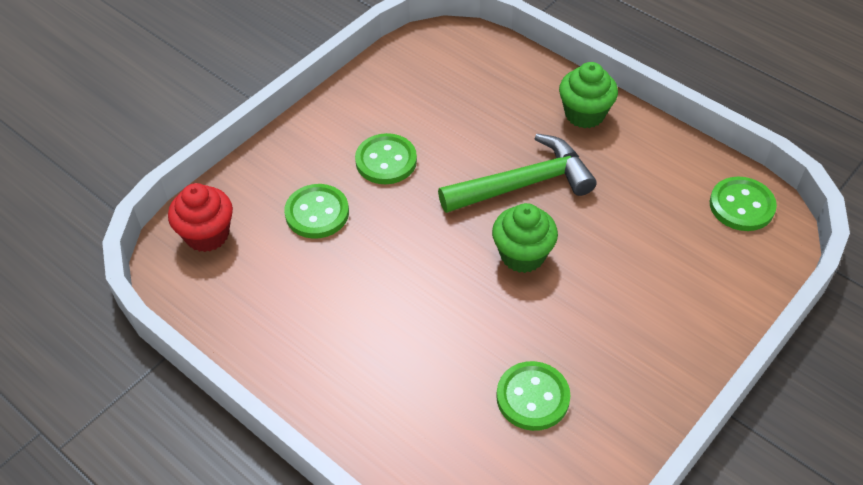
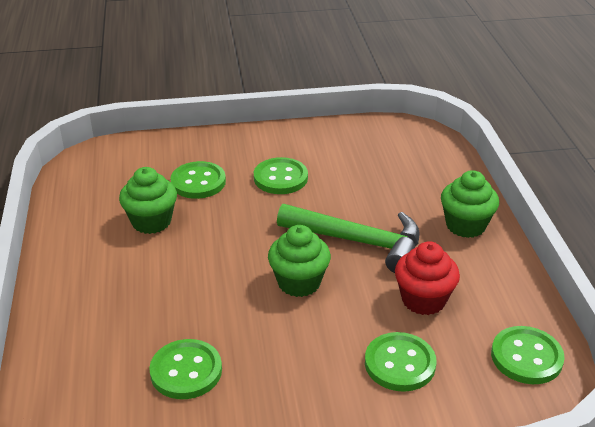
camera: 40 degrees right, 15 degrees down
red cupcake [168,183,233,252] -> red cupcake moved to [395,241,460,315]
none -> green cupcake [119,167,177,234]
none -> green button [365,332,437,392]

